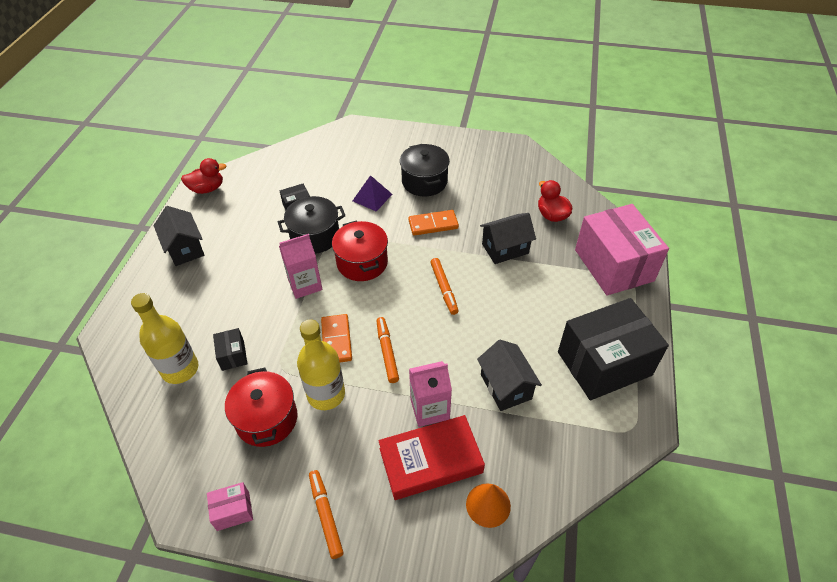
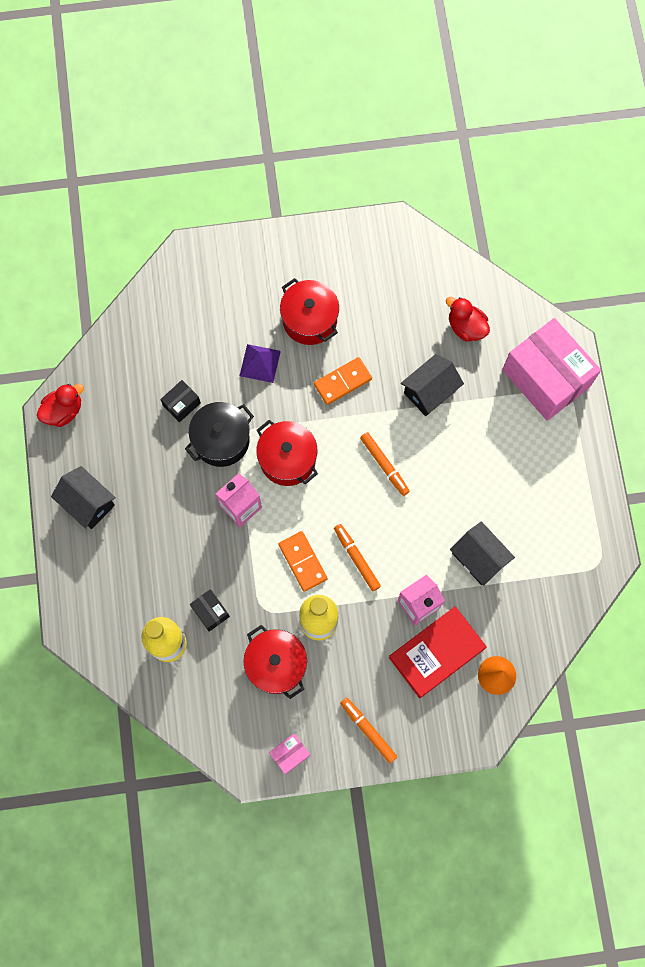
camera: 20 degrees left, 25 degrees up
black pot [400,144,450,196] -> red pot [280,278,339,345]
black box [558,298,669,400] -> none

